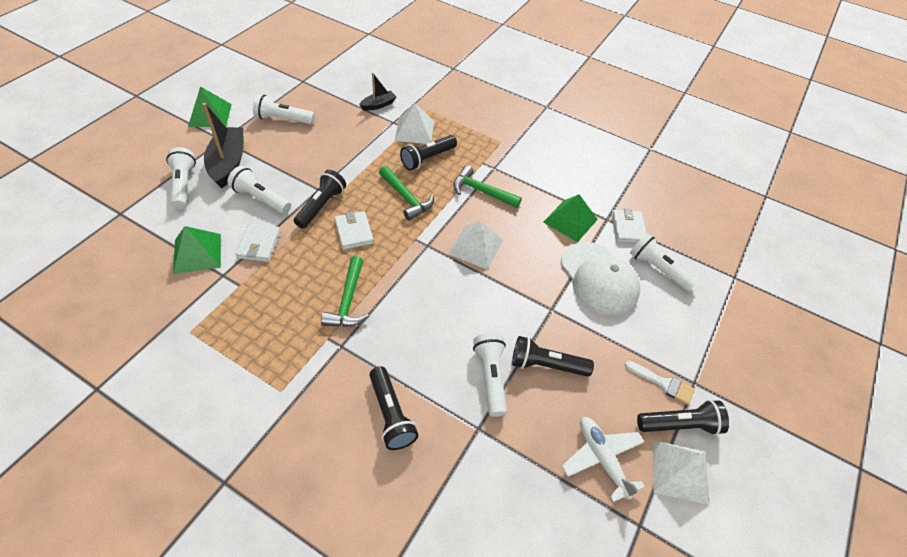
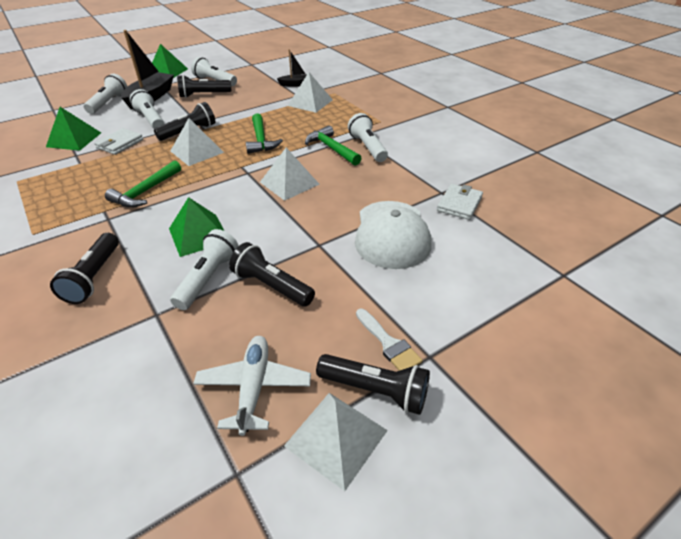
camera: 30 degrees right, 10 degrees down
white wallet [334,211,374,250] -> white pyramid [171,118,224,166]
black flashlight [400,135,457,171] -> black flashlight moved to [177,75,231,98]
green pyramid [543,194,598,242] -> green pyramid moved to [169,197,224,257]
white flashlight [630,233,698,292] -> white flashlight moved to [348,113,388,162]

